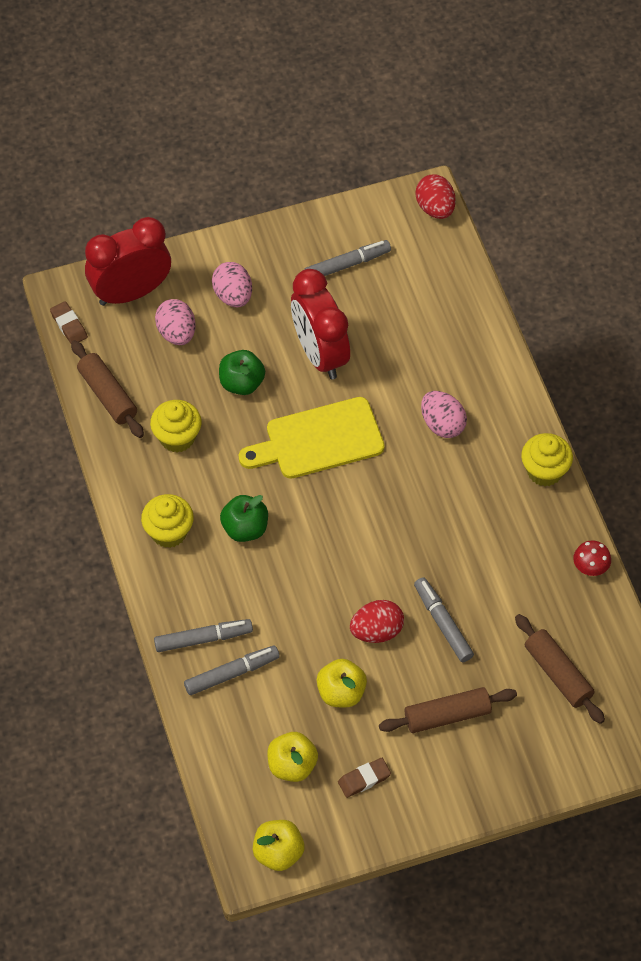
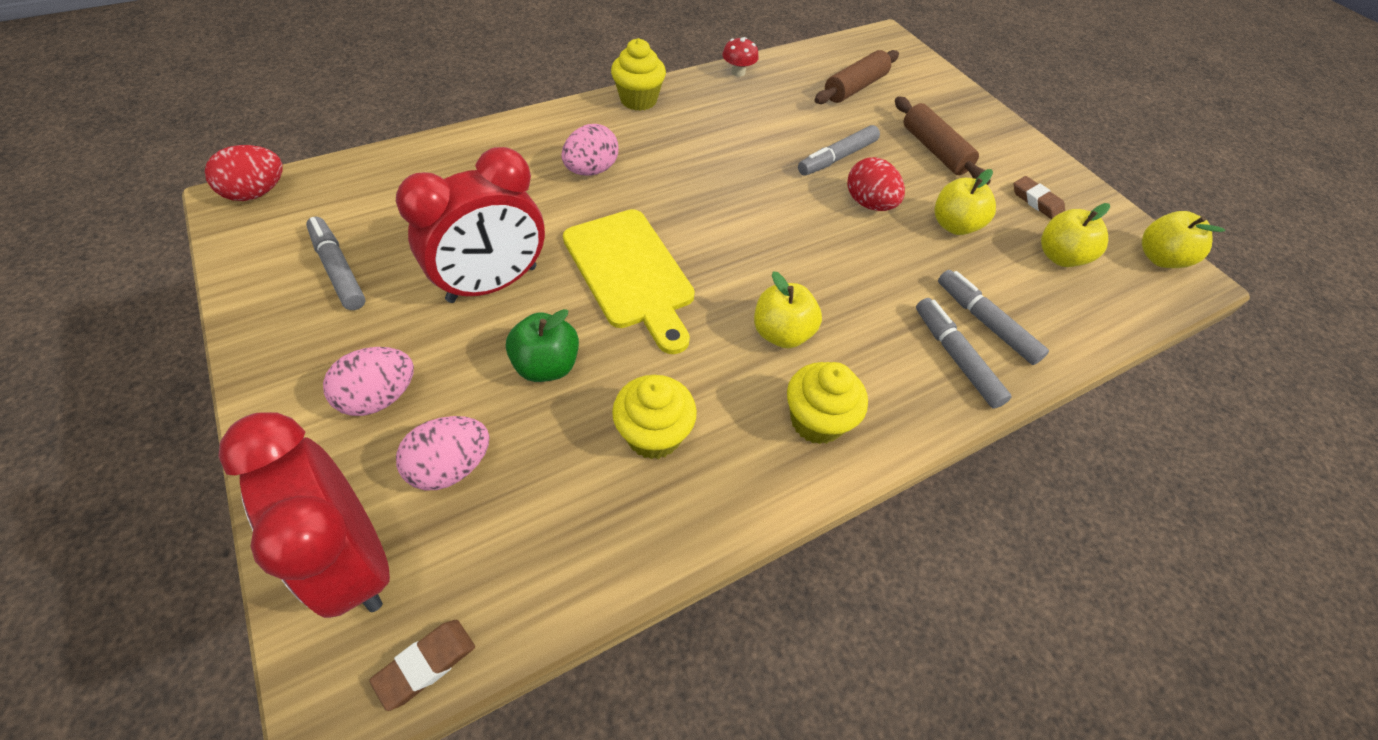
camera: 105 degrees left, 5 degrees down
brown rolling pin [71,340,144,438] -> none
green apple [220,495,268,542] -> yellow apple [754,271,822,348]

